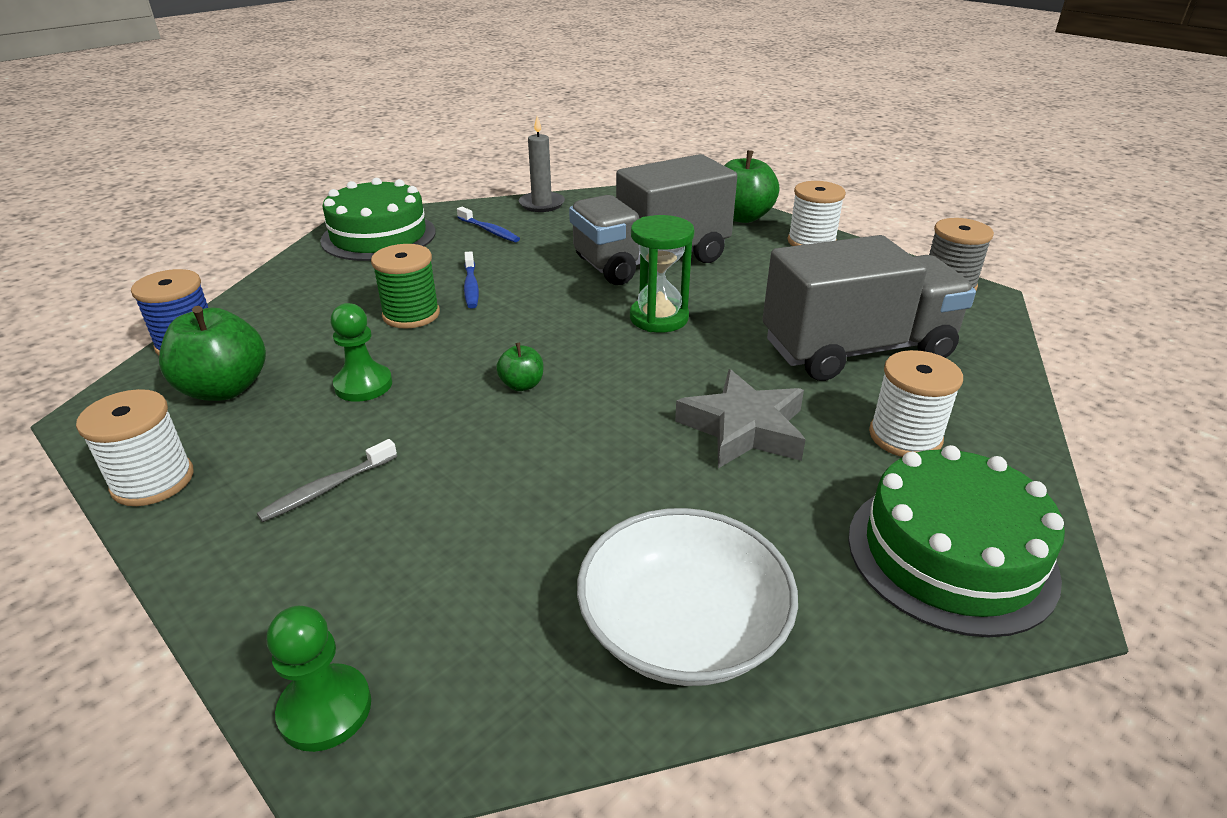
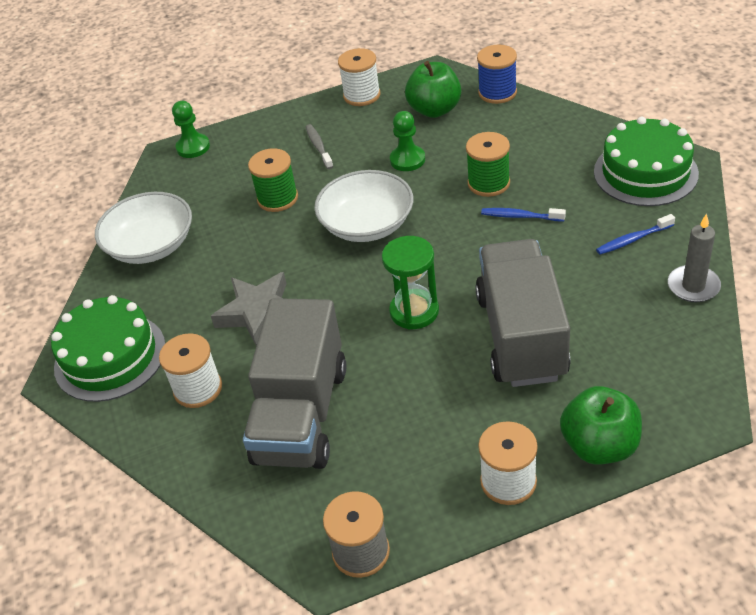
camera: 120 degrees right, 10 degrees up
green apple [496,343,543,391] -> white bowl [314,170,413,242]
none -> green spool [248,148,298,212]

